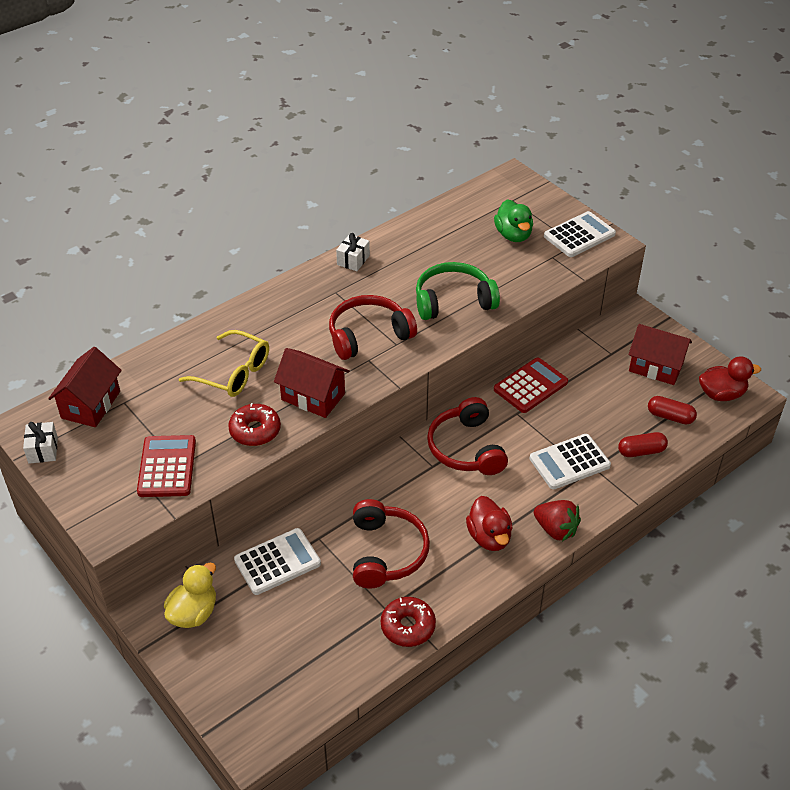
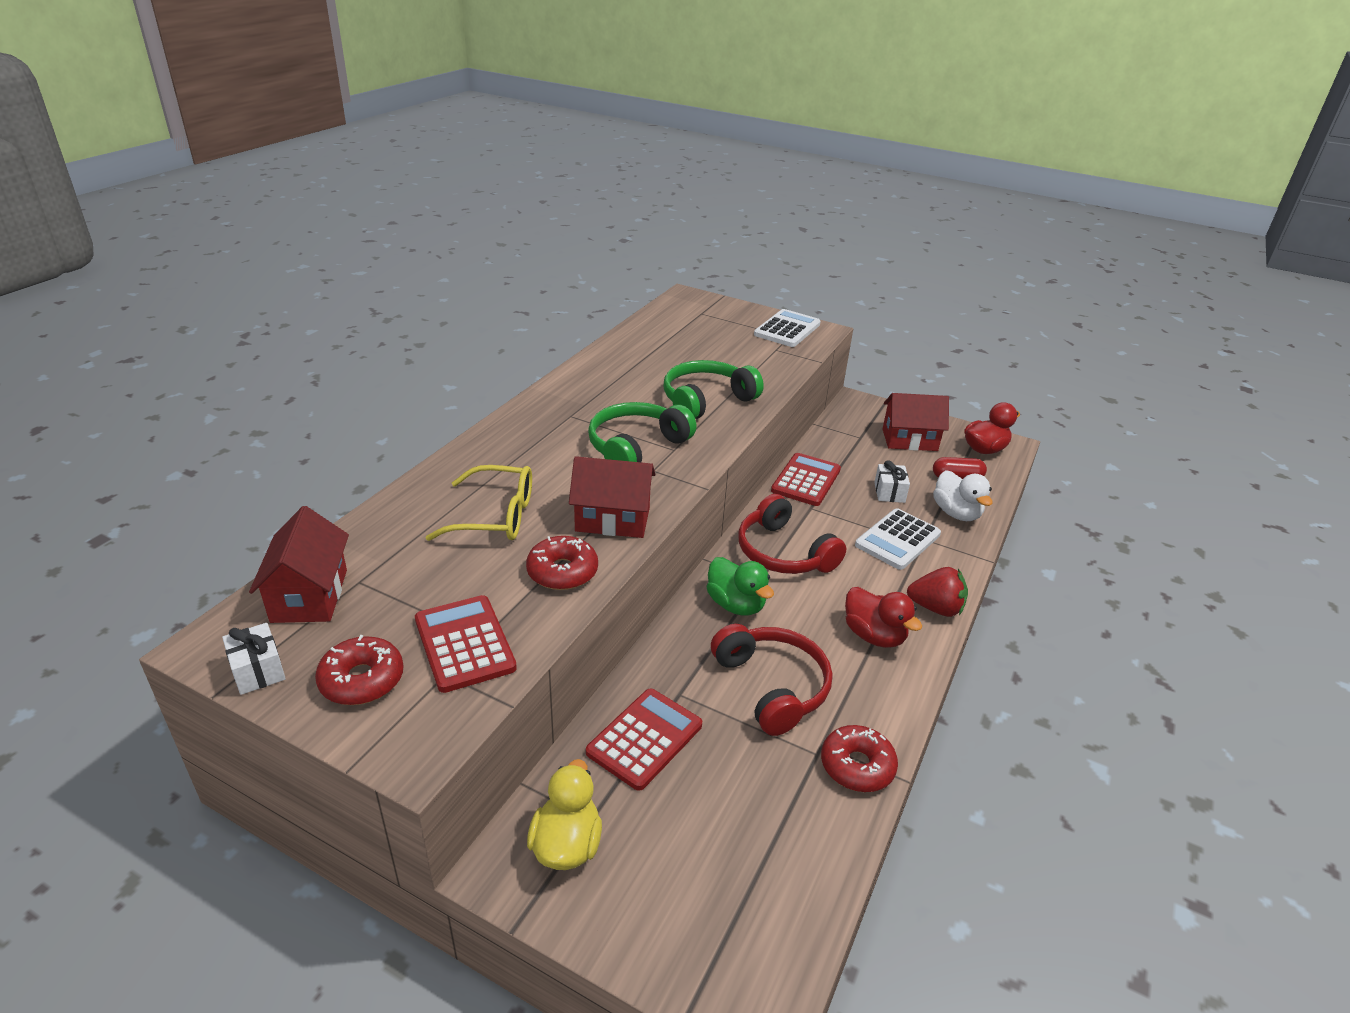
camera: 25 degrees left, 10 degrees down
white calculator [234,528,321,595] -> red calculator [586,689,702,791]
red headphones [329,295,417,360] -> green headphones [588,402,697,462]
white gift [336,233,370,271] -> white gift moved to [874,460,910,503]
green duck [494,199,533,242] -> green duck moved to [707,557,774,616]
red capsule [618,432,668,457] -> white duck [933,470,993,521]
none -> red donut [315,635,404,705]

